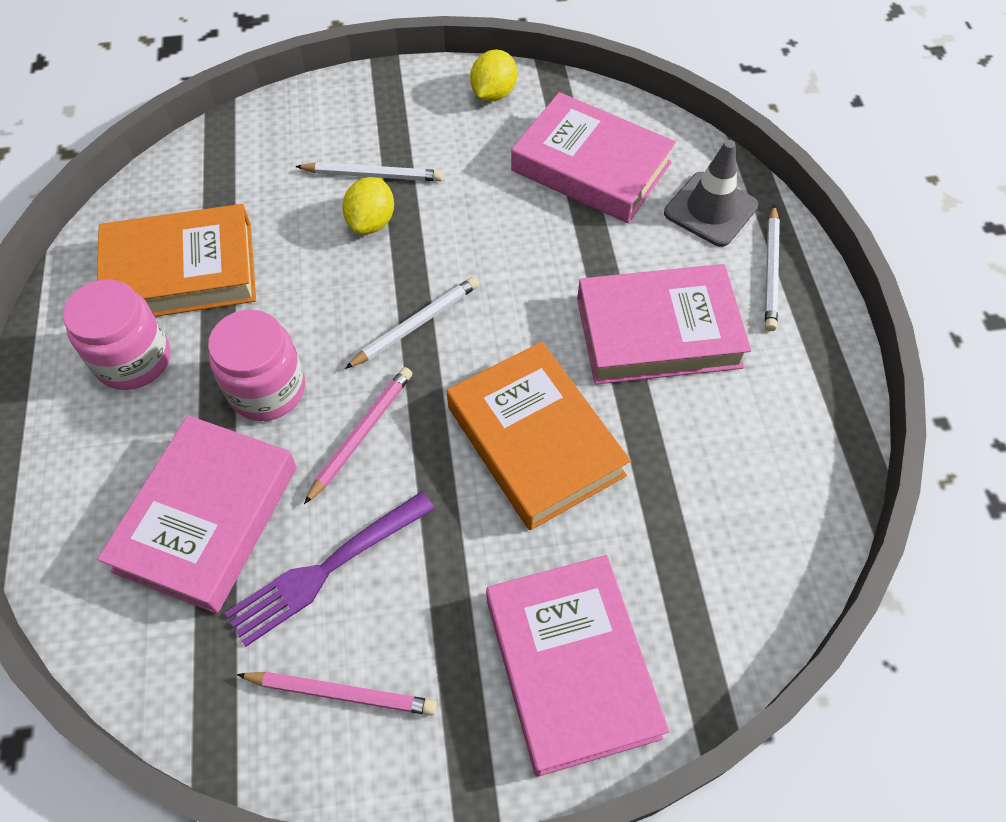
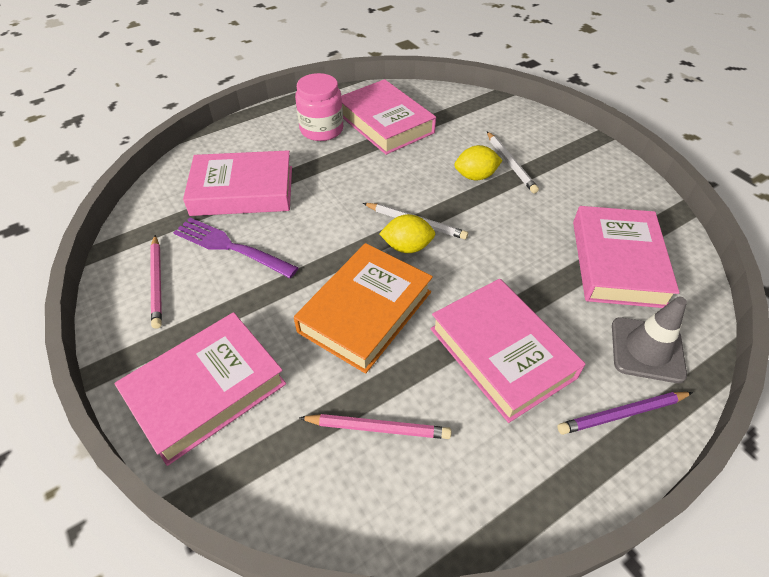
camera: 65 degrees right, 10 degrees down
orange book [97,204,256,317] -> pink book [341,79,436,155]
pink jar [208,310,305,421] -> none
pink pencil [304,367,412,504] -> pink pencil moved to [299,414,451,439]
yellow lemon [470,50,517,101] -> yellow lemon moved to [379,214,435,253]
white pencil [765,205,780,331] -> purple pencil [557,392,693,435]

